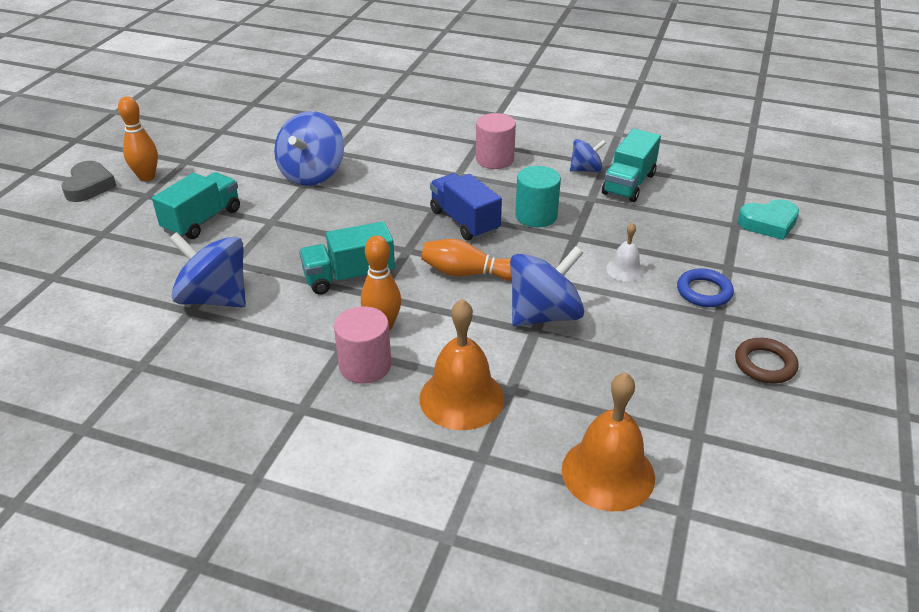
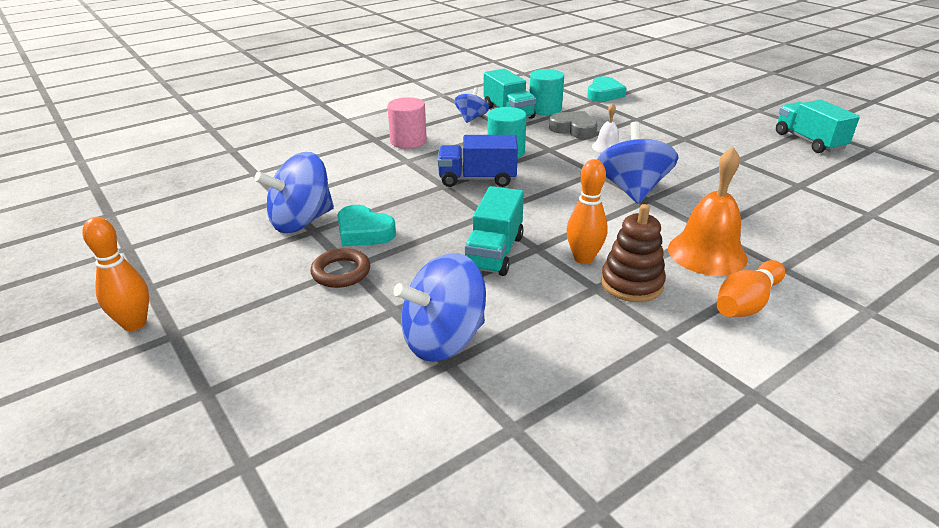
camera: 55 degrees left, 5 degrees down
grey heart [61,161,116,202] -> grey heart moved to [549,111,598,139]
turquoise truck [152,172,240,239] -> turquoise truck moved to [776,100,860,153]
blue spinning top [274,111,344,186] -> blue spinning top turned 90 degrees clockwise [254,152,334,233]
pink cylinder [334,306,391,384] -> brown stacking toy [601,204,666,302]
orange bowling pin [421,239,512,281] -> orange bowling pin moved to [716,260,785,317]
orange bell [562,372,655,511] -> none
blue ring [677,268,734,307] -> none
brown ring [735,338,799,383] -> brown ring moved to [311,248,370,288]
none -> turquoise heart [337,205,396,246]
none -> turquoise cylinder [530,69,564,115]

